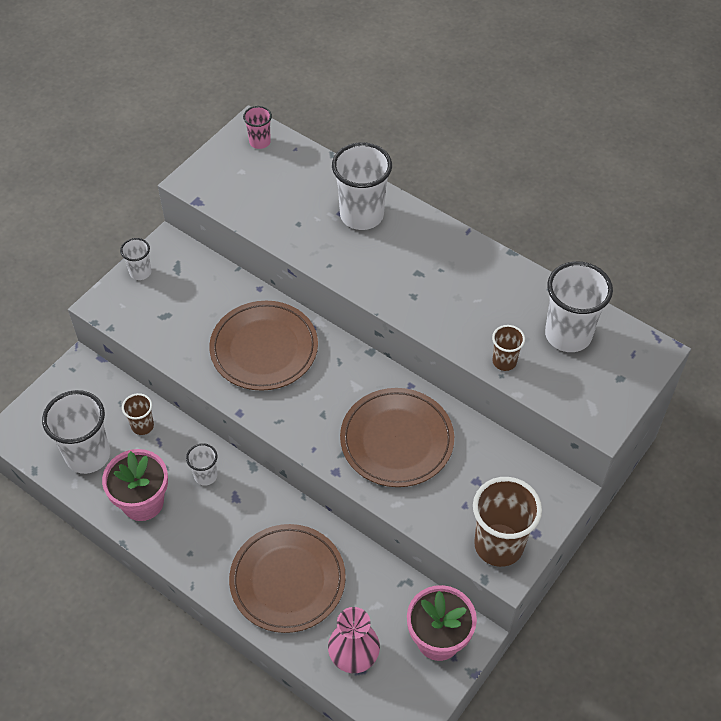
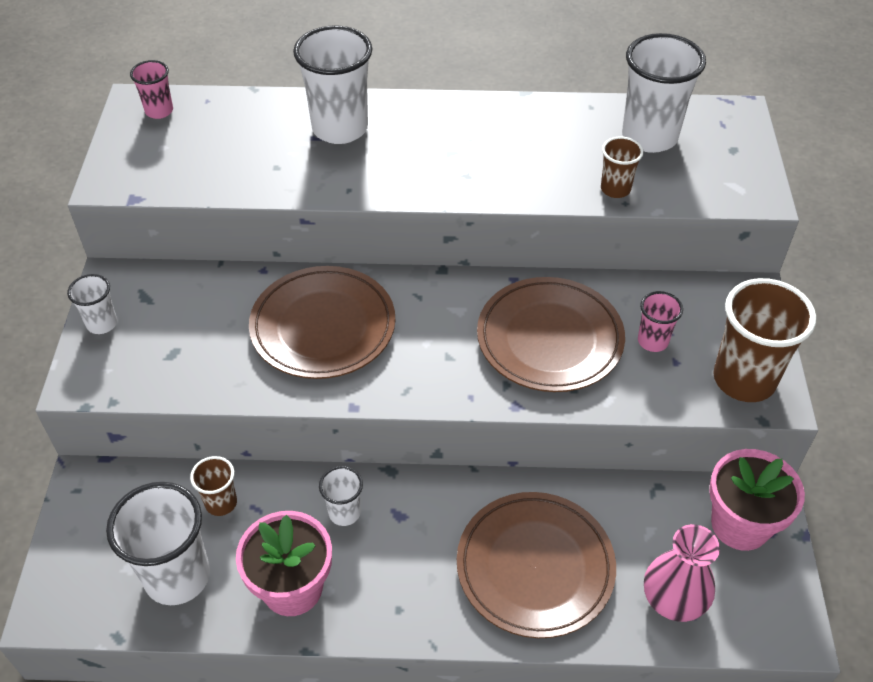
camera: 35 degrees left, 5 degrees down
none -> pink cup [638,291,683,352]

